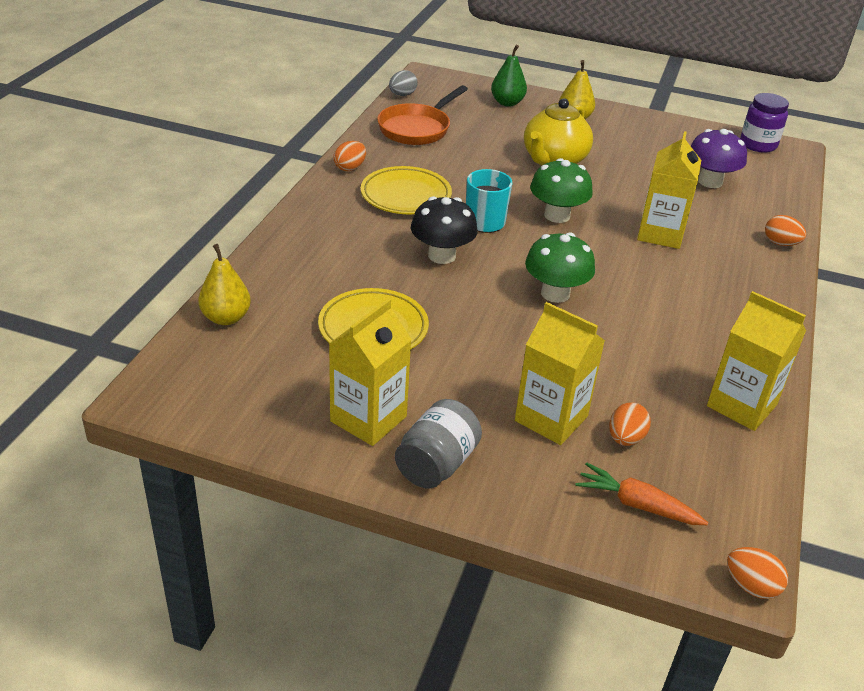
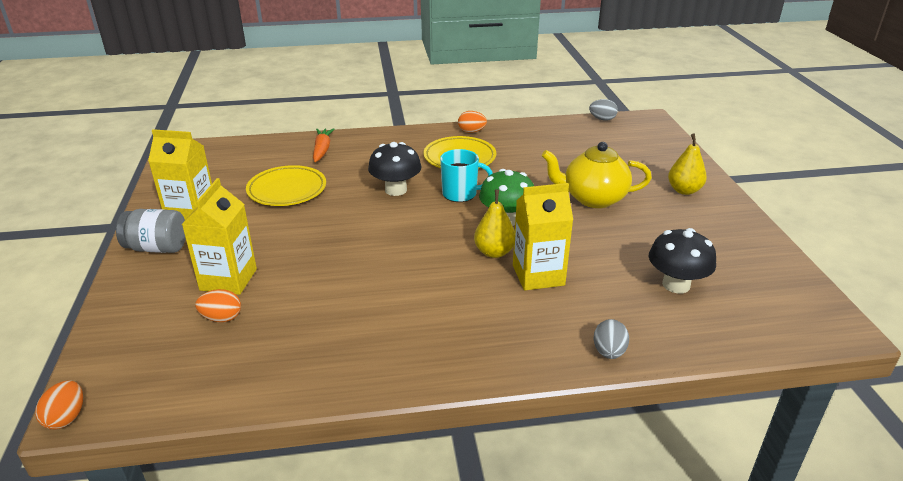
camera: 65 degrees right, 5 degrees down
yellow pear [198,244,251,325] -> yellow pear moved to [474,190,515,258]
orange pan [377,85,468,145] -> none
green pear [491,45,527,107] -> none
green mushroom [525,232,595,303] -> none
orange carrot [575,462,708,525] -> orange carrot moved to [313,128,334,162]
purple mushroom [691,129,747,188] -> black mushroom [649,228,716,293]
yellow carton [707,291,806,431] -> none
purple jar [740,93,789,153] -> none
orange egg [765,215,806,246] -> grey egg [594,319,629,359]

